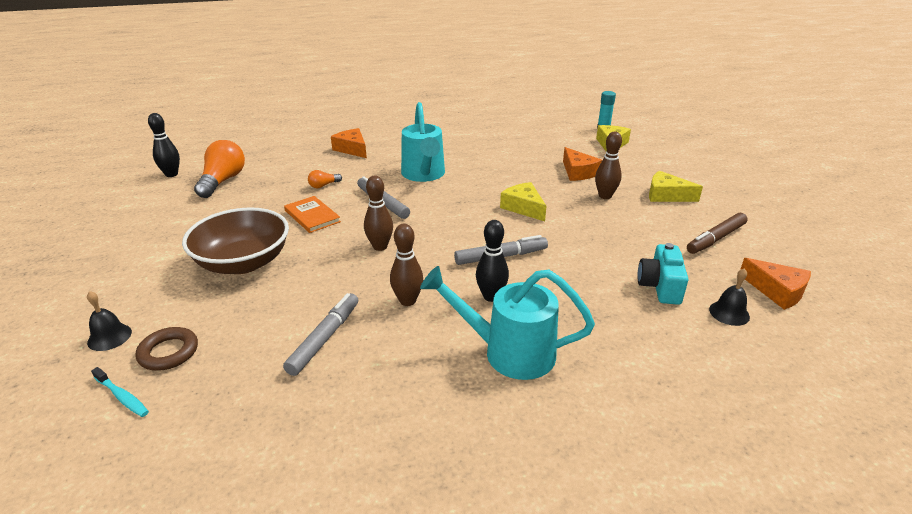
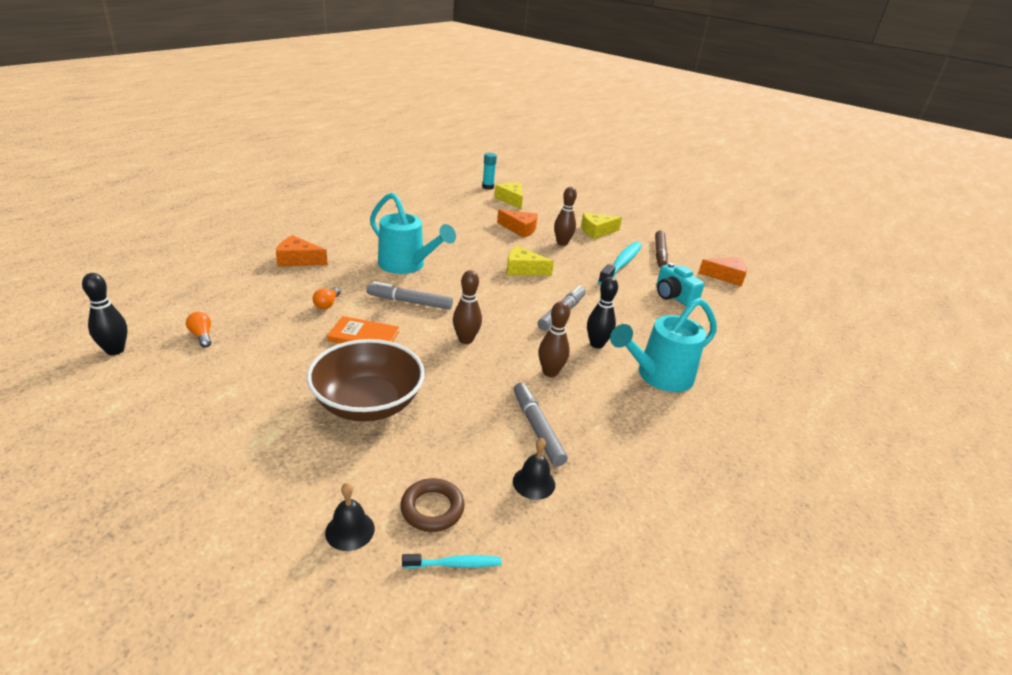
camera: 45 degrees left, 0 degrees up
orange light bulb [194,140,245,198] -> orange light bulb [186,312,211,348], size x0.47
black bell [709,268,750,326] -> black bell moved to [513,438,555,500]
none -> turquoise toothbrush [598,242,642,285]

